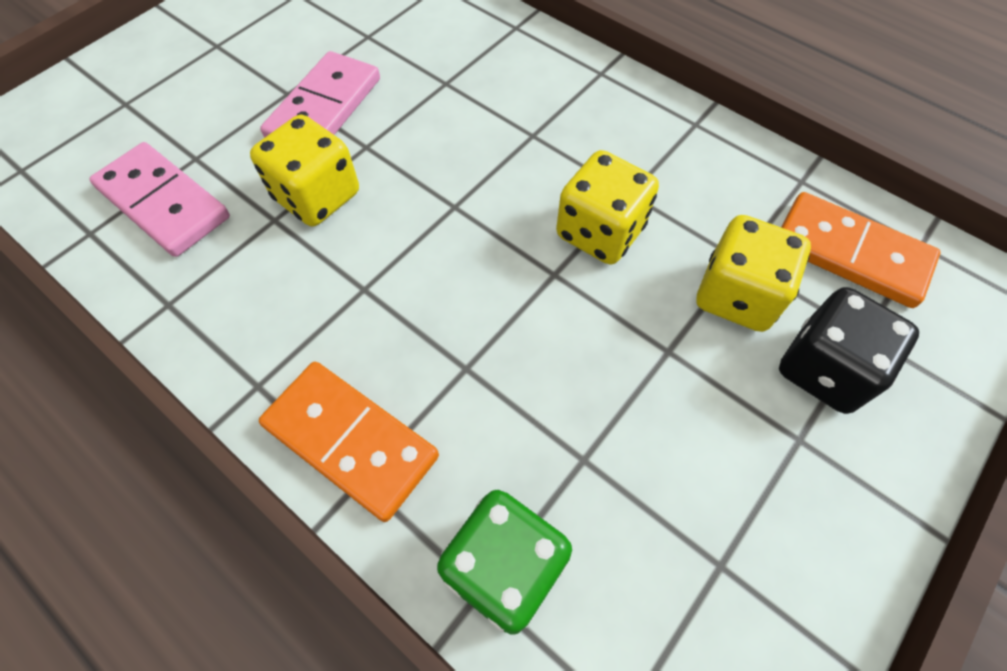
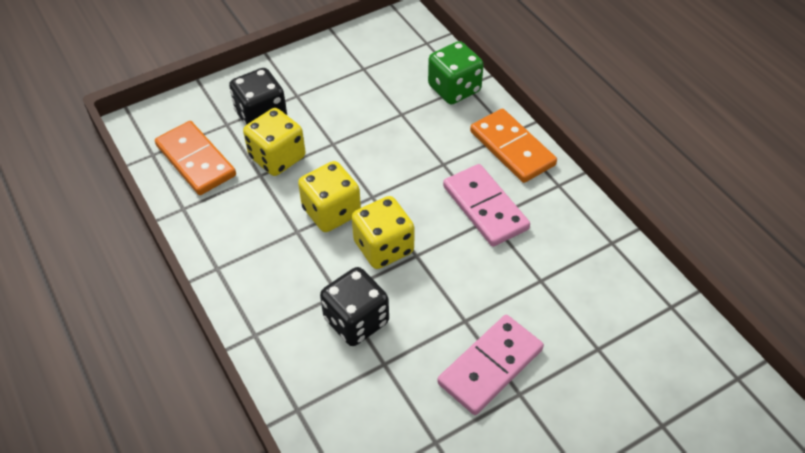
camera: 160 degrees left, 10 degrees down
pink domino [89,142,230,257] -> pink domino moved to [443,164,530,247]
yellow dice [250,115,359,226] -> yellow dice moved to [352,196,414,269]
none -> black dice [320,267,389,346]

